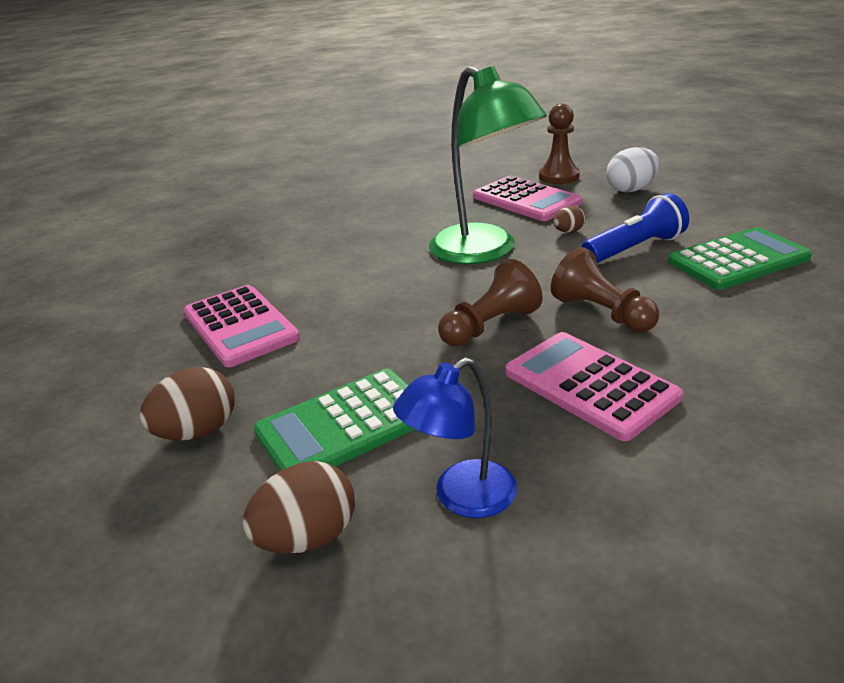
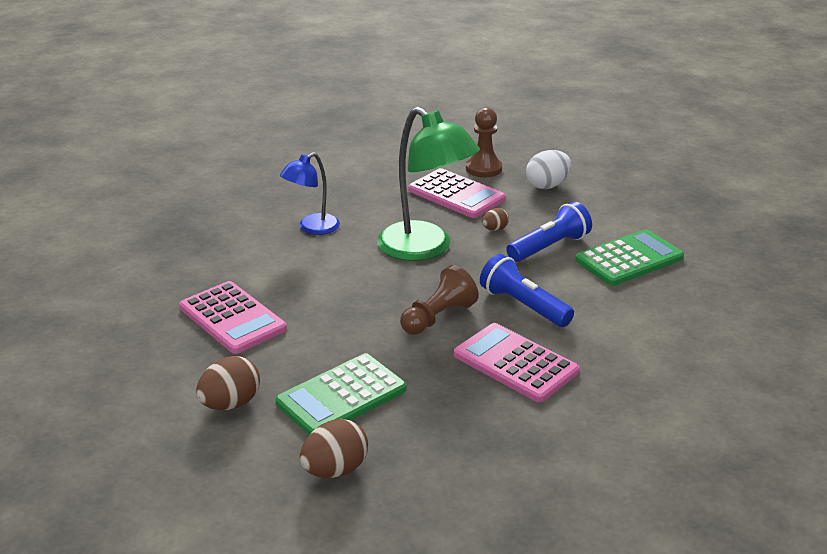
camera: 10 degrees left, 0 degrees up
blue lamp [393,358,517,518] -> blue lamp moved to [280,152,340,235]
brown pawn [551,247,659,333] -> blue flashlight [480,254,574,327]

